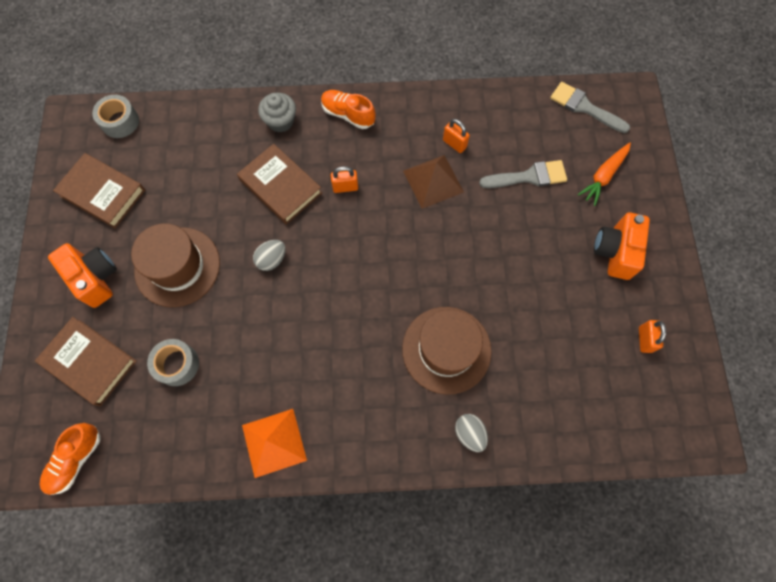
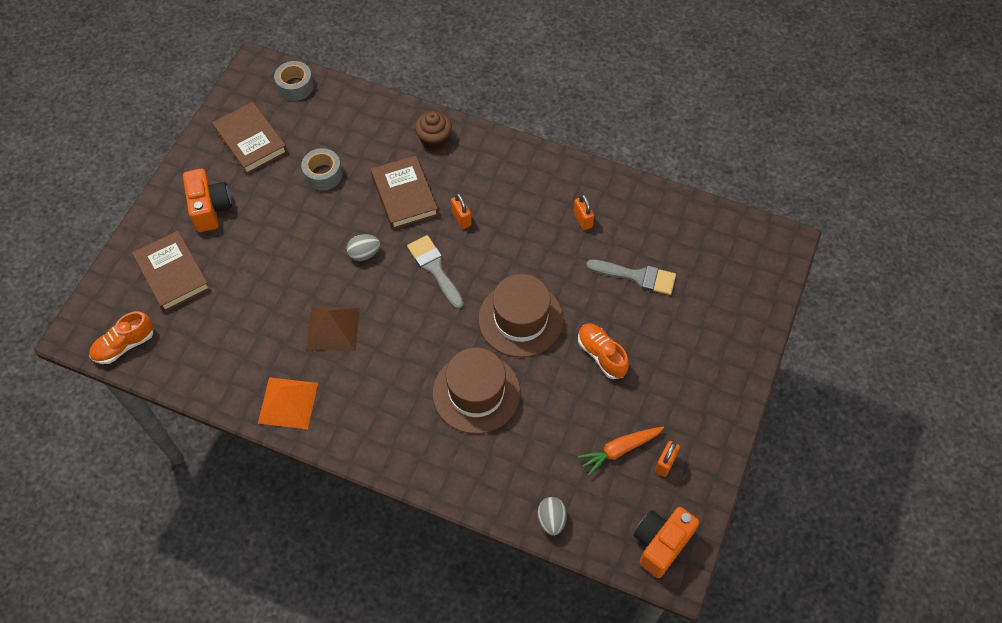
camera: 25 degrees right, 10 degrees down
brown hat [131,223,220,307] -> brown hat moved to [478,274,563,357]
grey tape [147,339,199,386] -> grey tape moved to [301,148,342,191]
grey cupcake [258,93,296,133] -> brown cupcake [415,111,452,150]
orange shoe [321,90,376,129] -> orange shoe moved to [578,323,629,379]
orange padlock [331,166,358,193] -> orange padlock turned 45 degrees clockwise [451,193,471,229]
brown pyramid [403,155,464,209] -> brown pyramid moved to [306,307,360,351]
grey egg [455,414,488,452] -> grey egg moved to [538,497,567,536]
grey brush [550,82,630,133] -> grey brush moved to [407,235,464,309]
orange carrot [578,143,631,206] -> orange carrot moved to [578,427,664,476]
orange camera [594,212,650,280] -> orange camera moved to [634,507,699,578]

